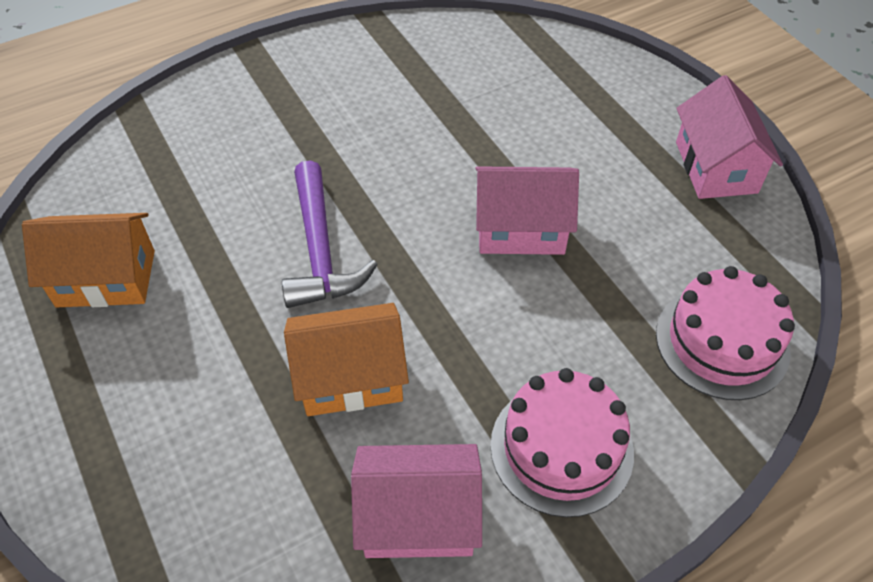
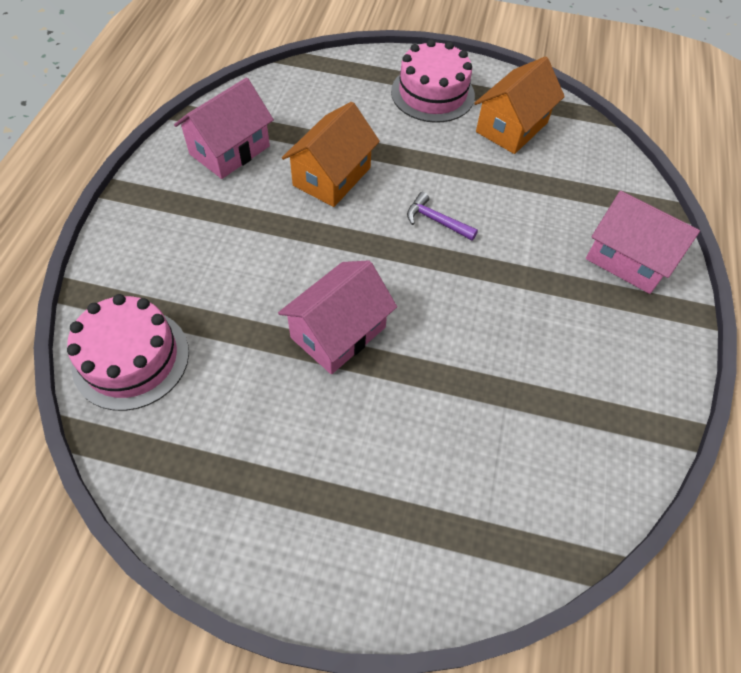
camera: 130 degrees right, 5 degrees up
purple hammer [282,160,378,308] -> purple hammer [407,192,478,241], size x0.53
pink cake [490,368,634,517] -> pink cake moved to [391,39,475,123]
pink house [676,75,783,199] -> pink house moved to [586,191,700,294]

